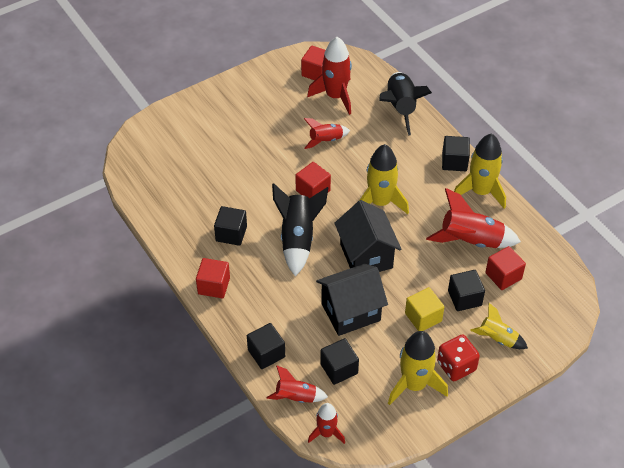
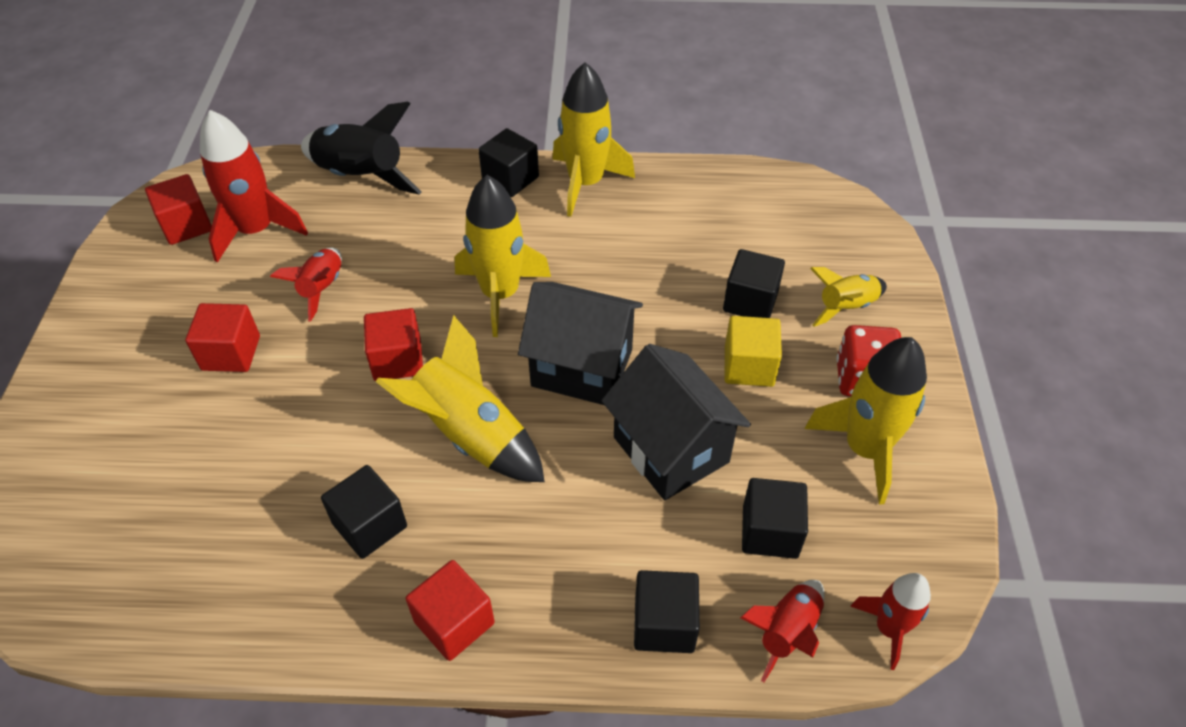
camera: 55 degrees left, 0 degrees up
black rocket [272,183,328,276] -> yellow rocket [375,315,545,482]
black house [316,264,388,336] -> black house turned 45 degrees counterclockwise [602,344,751,500]
red rocket [426,188,521,248] -> none
red cube [485,246,526,290] -> red cube moved to [185,303,260,372]

